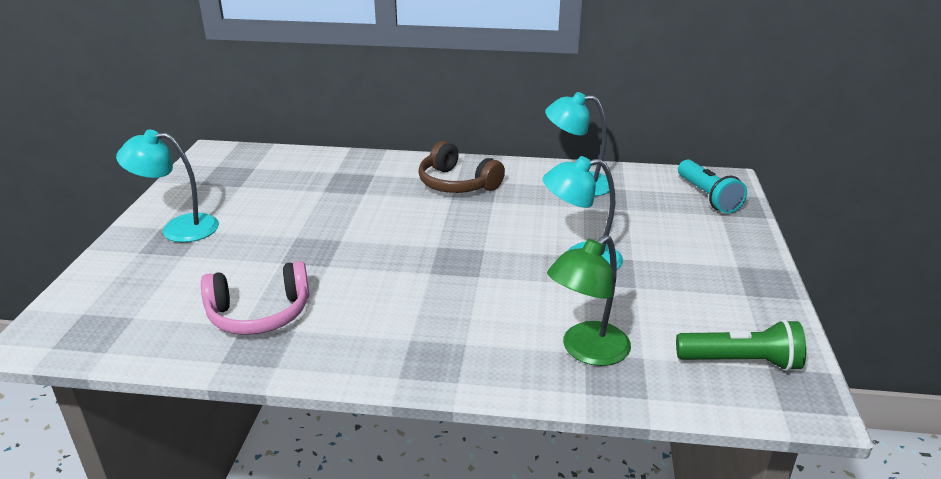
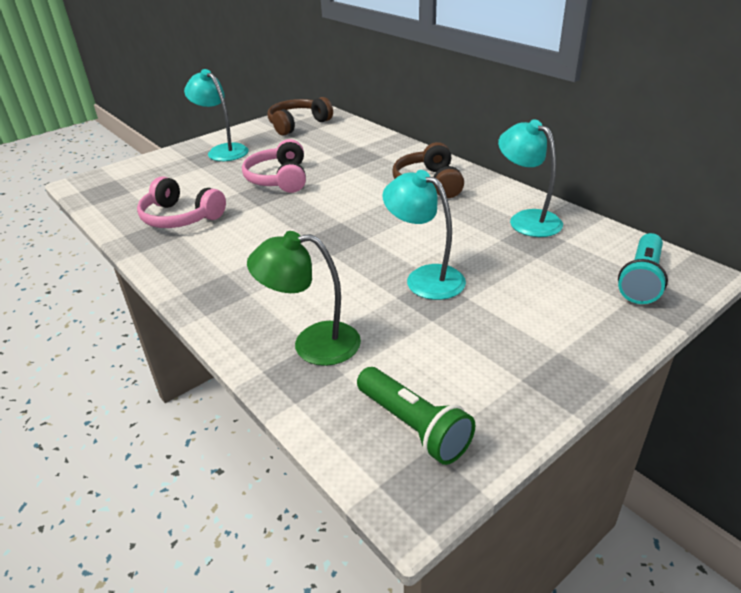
camera: 45 degrees right, 5 degrees up
none -> pink headphones [242,139,306,193]
none -> brown headphones [267,97,333,136]

